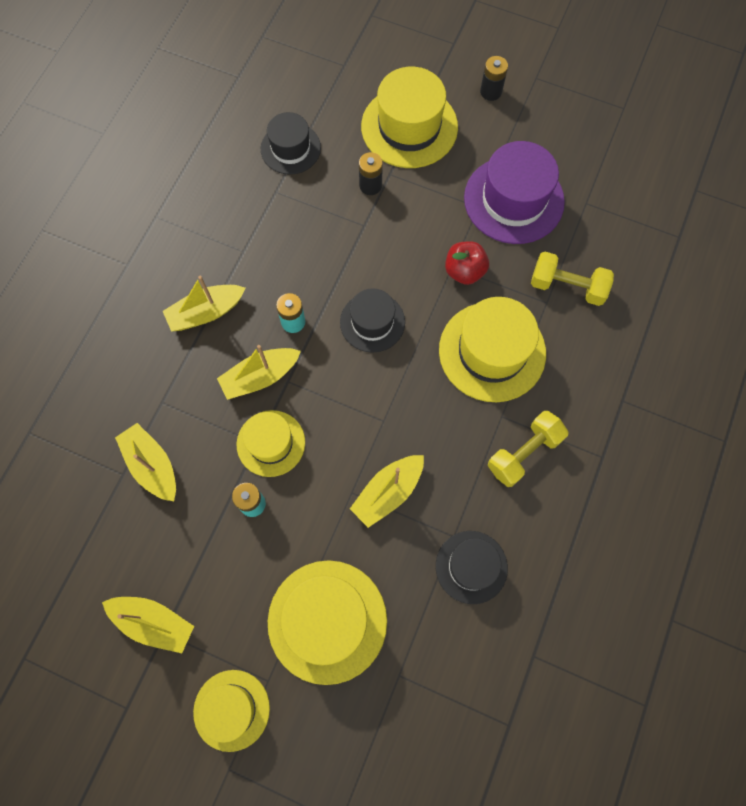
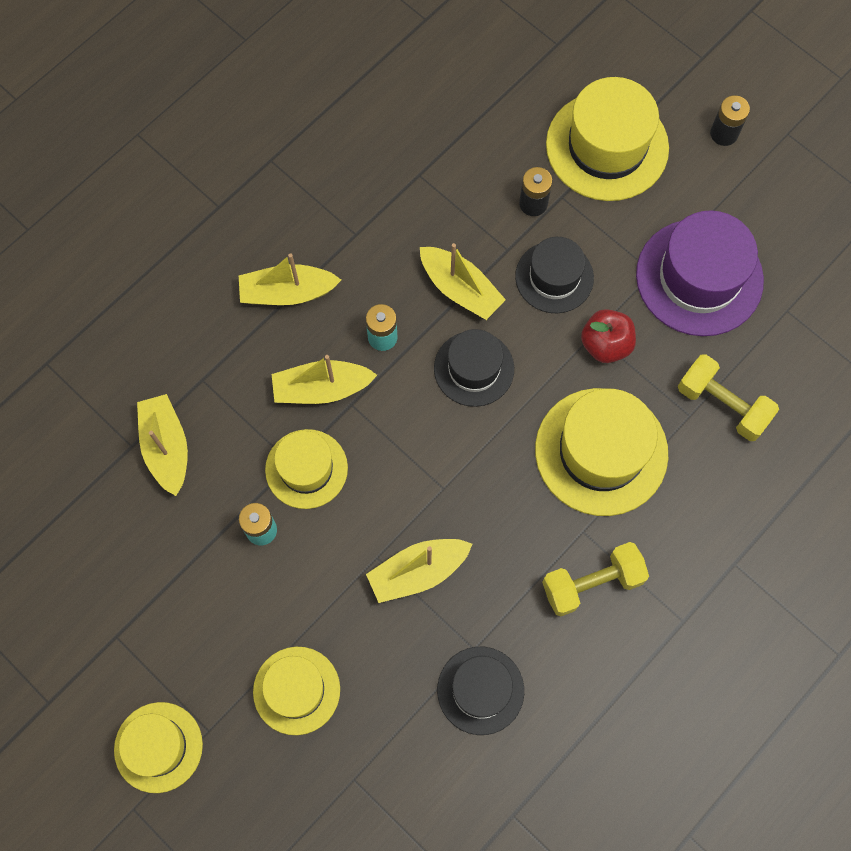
camera: 20 degrees right, 0 degrees up
yellow boat [102,597,194,653] -> yellow boat moved to [420,243,506,320]
black hat [261,112,321,175] -> black hat moved to [515,237,594,313]
yellow hat [268,560,387,685] -> yellow hat [253,647,340,735], size x0.62

